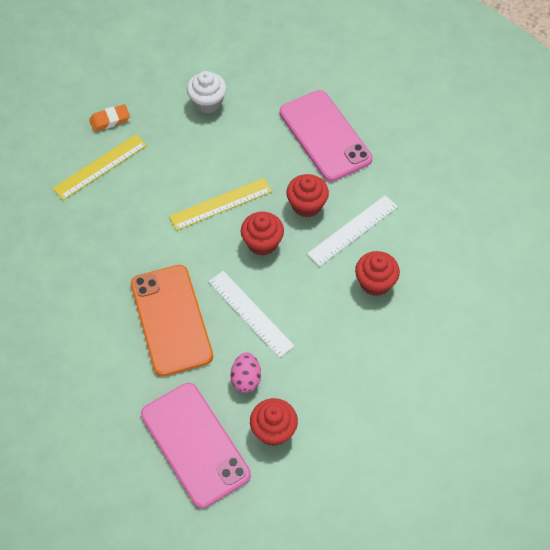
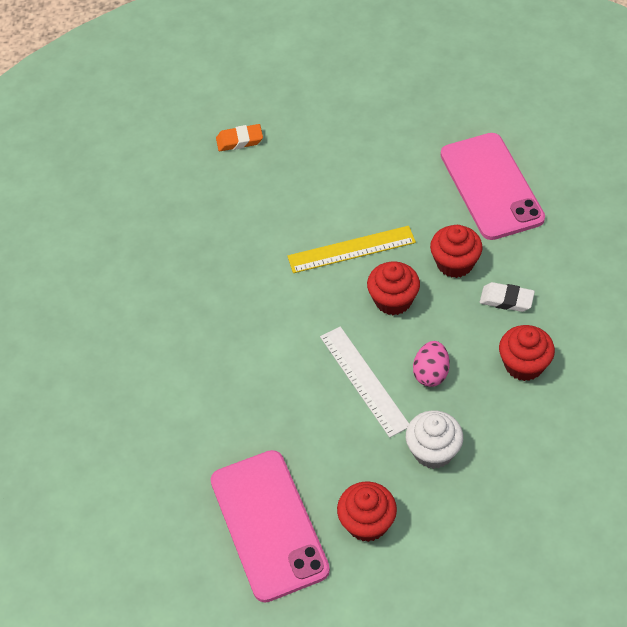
camera: 15 degrees right, 5 degrees down
yellow ruler [53,134,147,200] -> none
orange phone [131,265,213,376] -> none
white cupcake [187,71,227,113] -> white cupcake moved to [406,410,463,469]
pink egg [231,352,261,393] -> pink egg moved to [413,341,450,387]
white ruler [307,195,398,267] -> white eraser [480,282,535,312]

